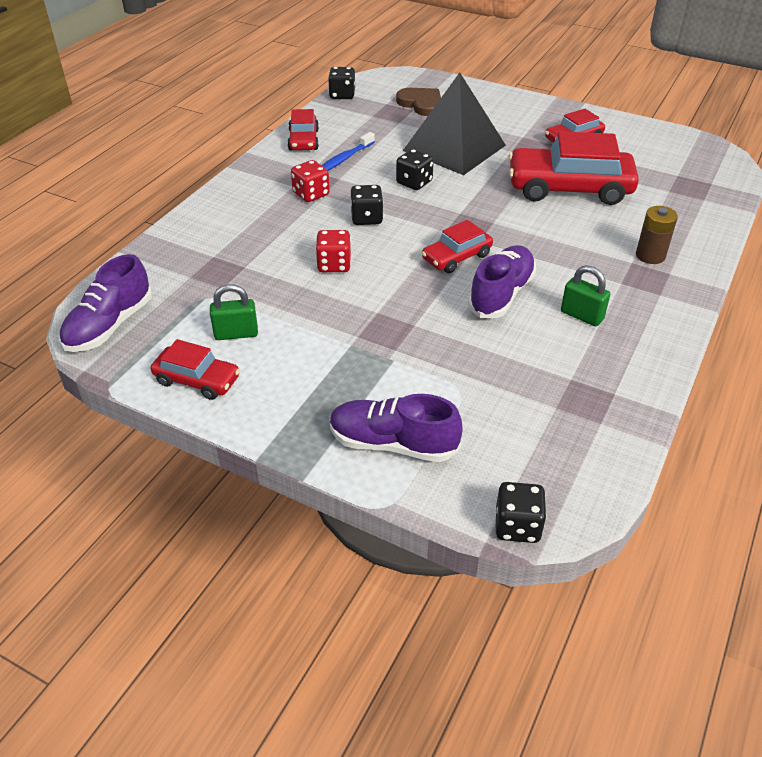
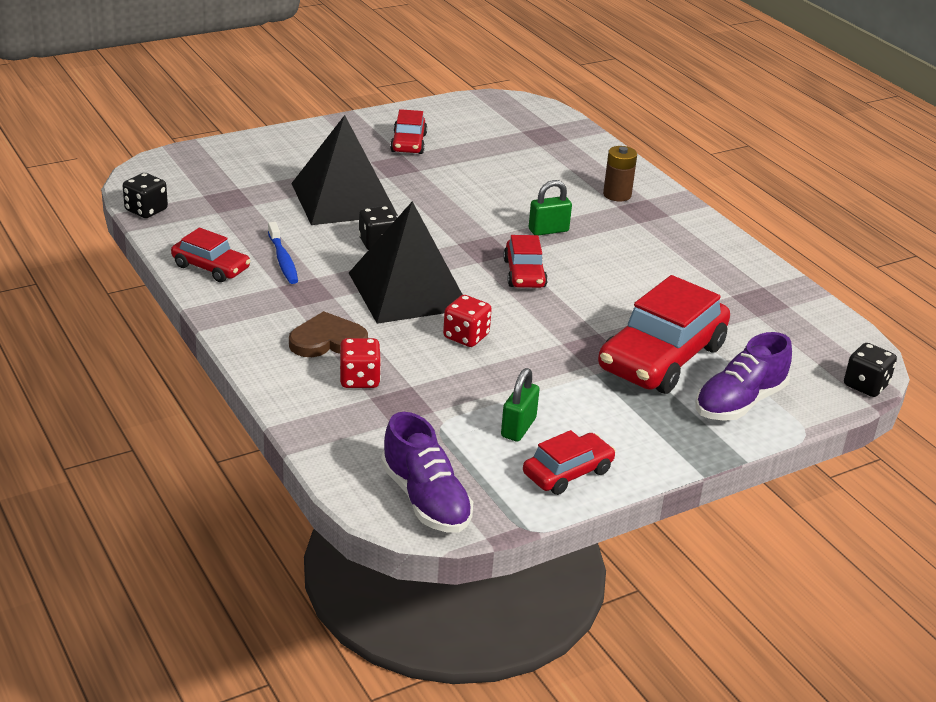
camera: 60 degrees left, 10 degrees down
red dice [291,160,330,202] -> red dice moved to [340,338,381,388]
black dice [351,185,383,225] -> black pyramid [349,201,463,324]
brown heart [396,88,441,116] -> brown heart moved to [289,311,368,357]
purple shoe [468,245,536,318] -> none
red car [508,131,639,205] -> red car moved to [598,275,730,394]
green padlock [561,265,610,326] -> green padlock moved to [529,180,572,236]

